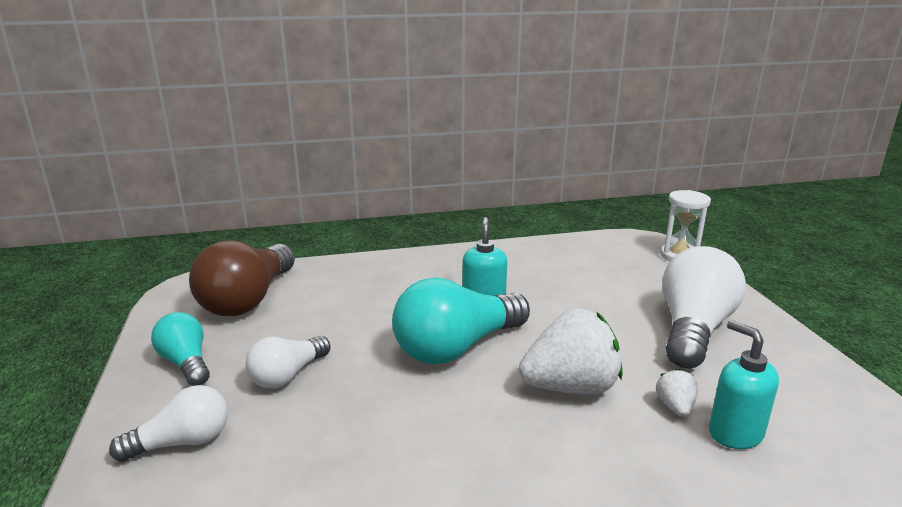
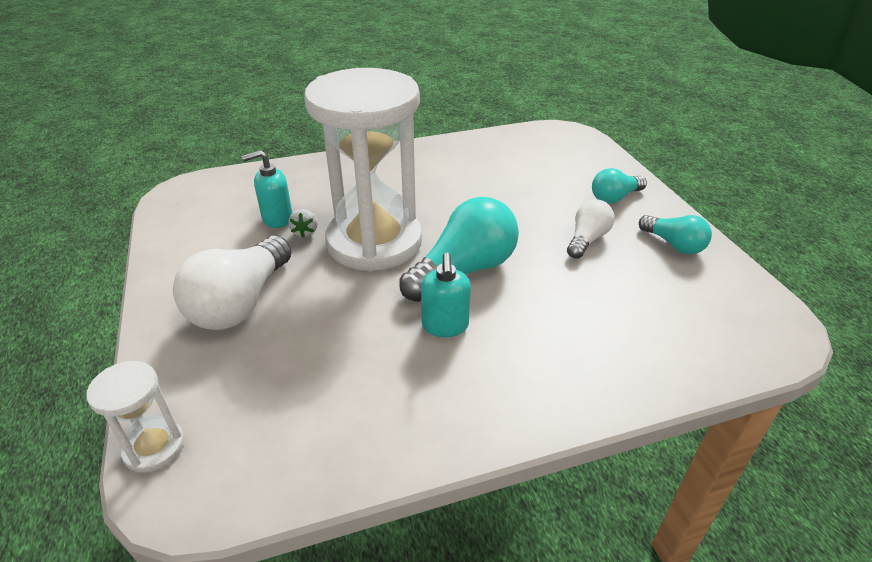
camera: 175 degrees right, 15 degrees up
white light bulb [109,385,228,462] -> turquoise light bulb [592,168,647,204]
brown light bulb [189,240,295,316] -> none
white strawberry [519,308,623,395] -> white hourglass [304,68,422,272]
turquoise soap dispenser [709,320,779,449] -> turquoise soap dispenser turned 105 degrees clockwise [242,150,292,228]

